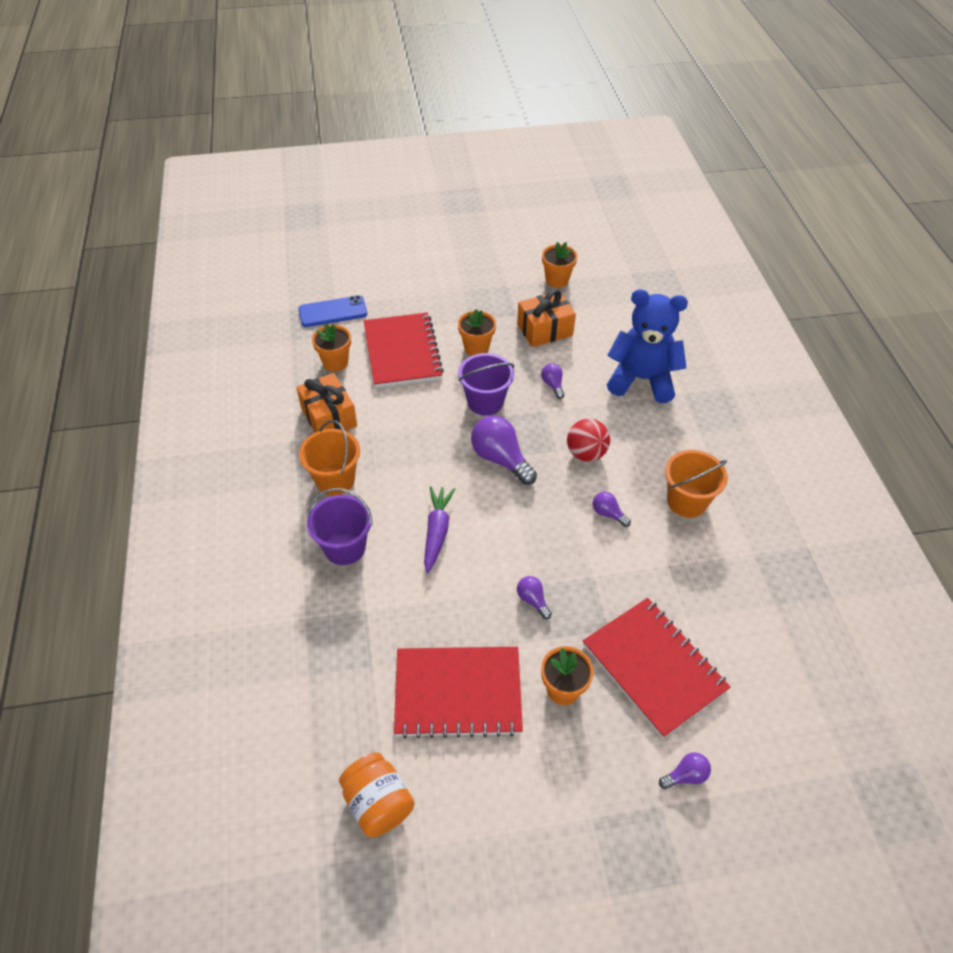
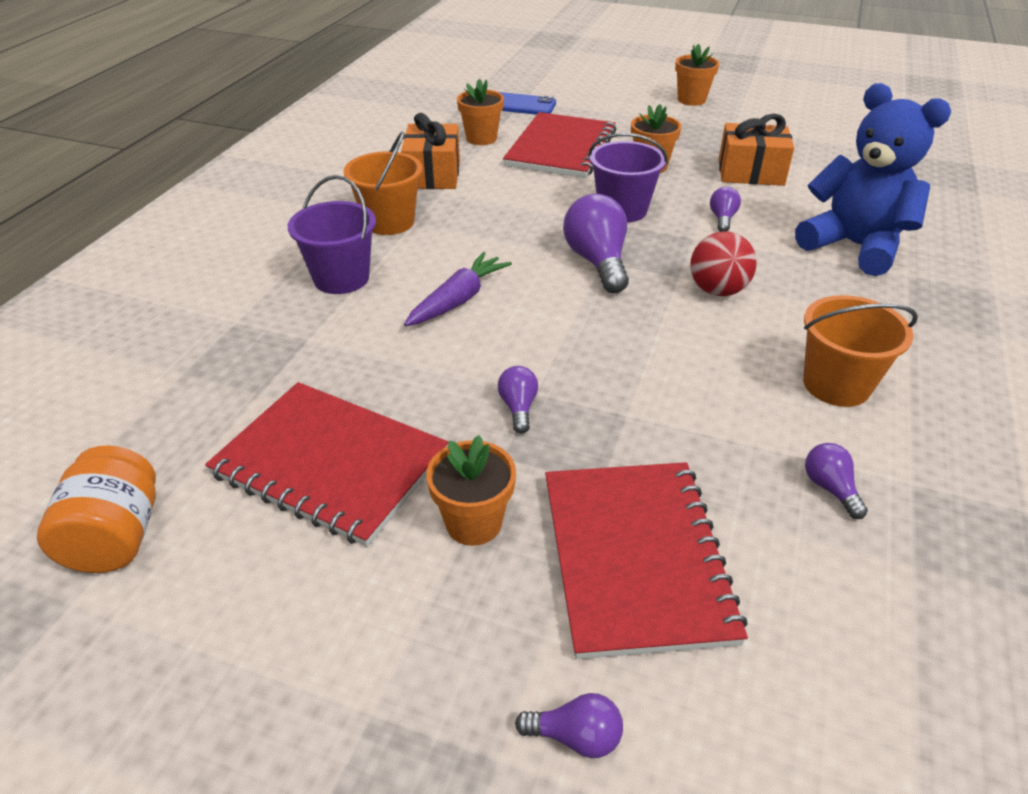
camera: 30 degrees right, 10 degrees down
orange flower pot [542,242,577,288] -> orange flower pot moved to [675,44,719,106]
purple light bulb [593,492,631,527] -> purple light bulb moved to [805,443,868,519]

